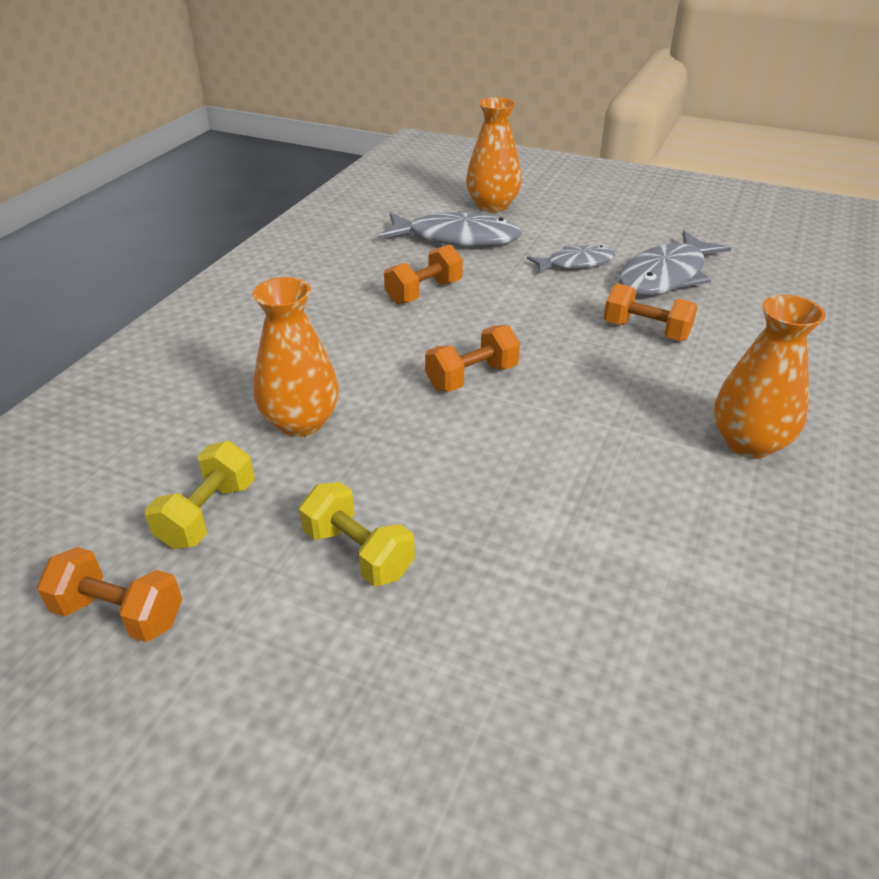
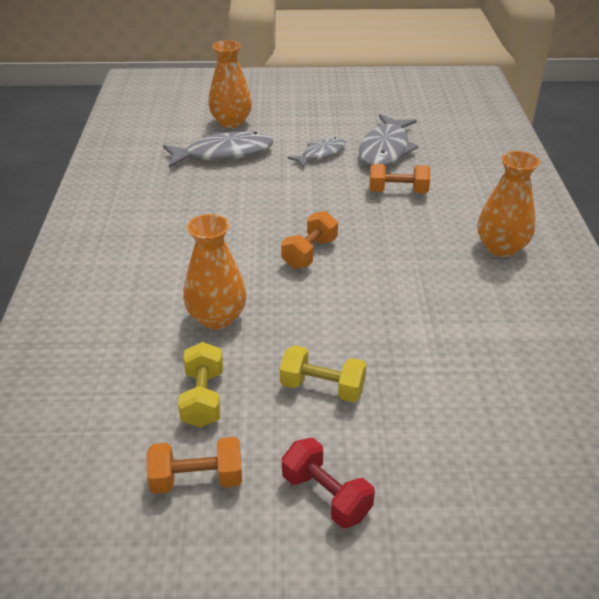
camera: 25 degrees left, 0 degrees up
orange dumbbell [384,244,463,304] -> none
none -> red dumbbell [282,438,375,528]

